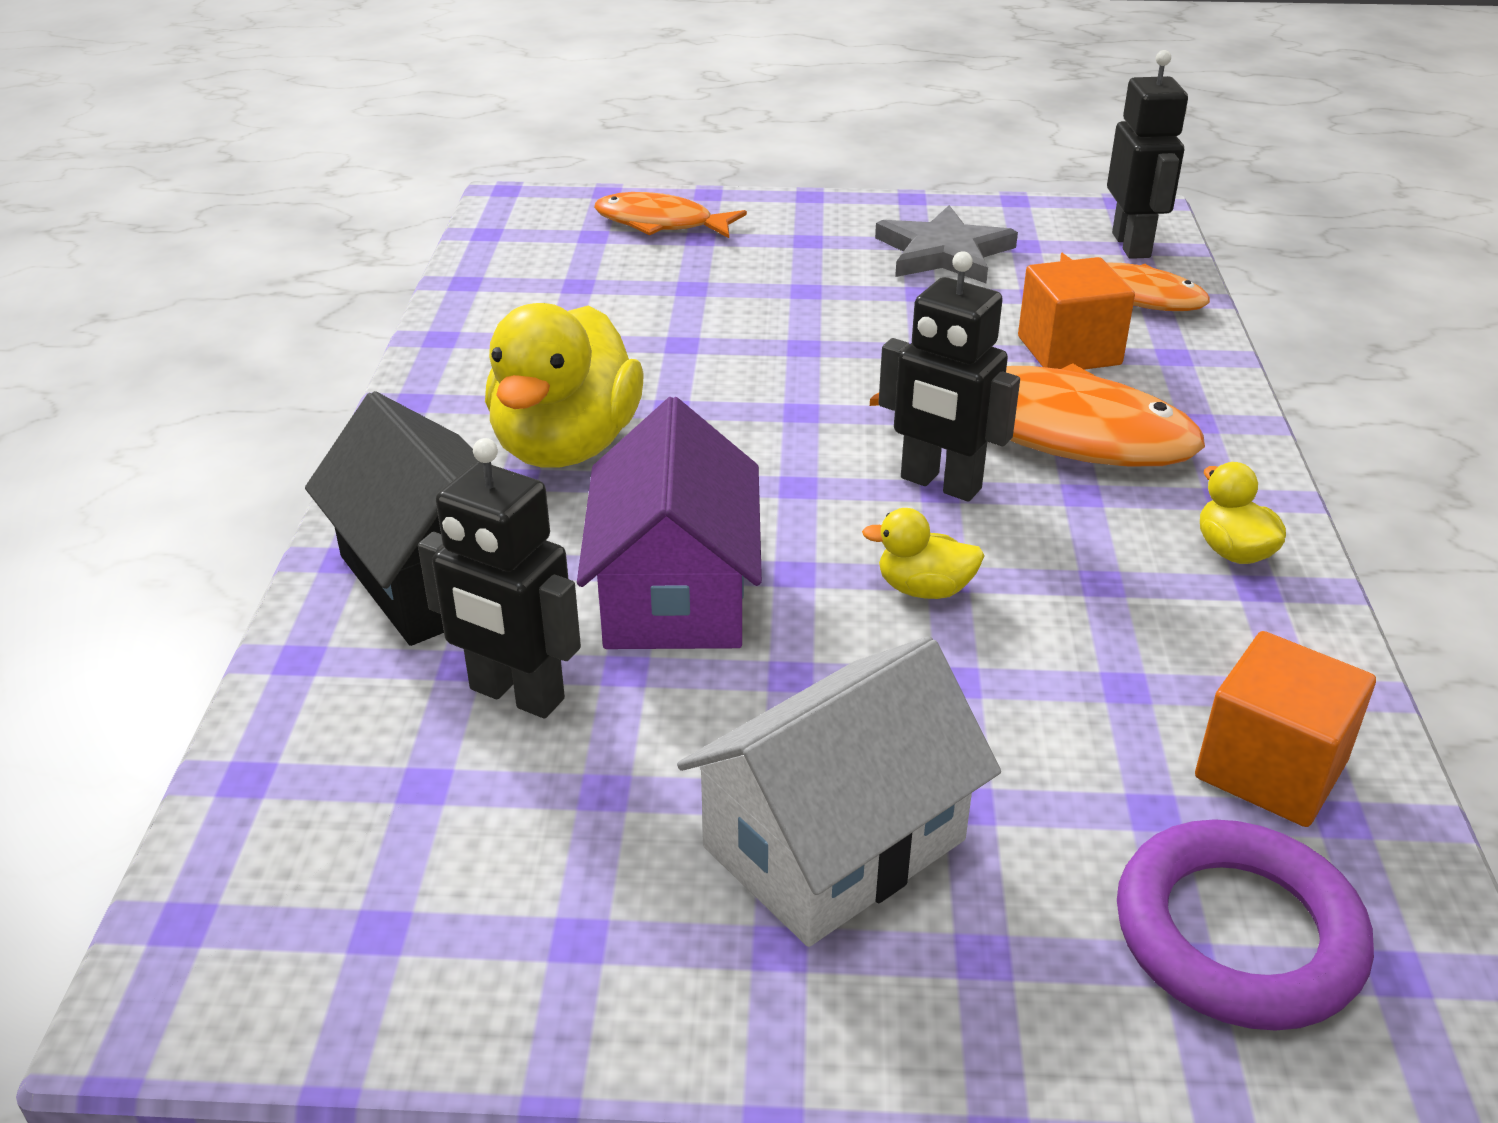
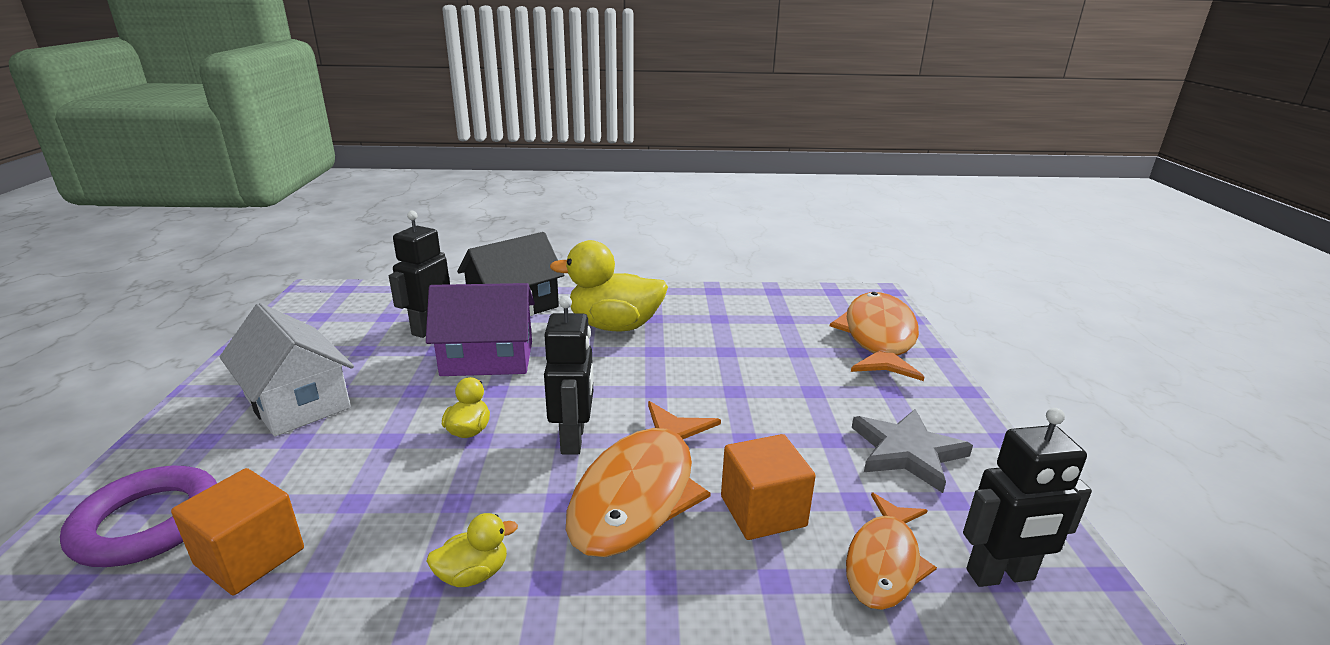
camera: 85 degrees right, 10 degrees down
orange fish [594,192,747,238] -> orange fish [830,292,924,381], size x1.68
black robot [878,251,1020,502] -> black robot turned 150 degrees clockwise [544,296,594,454]

